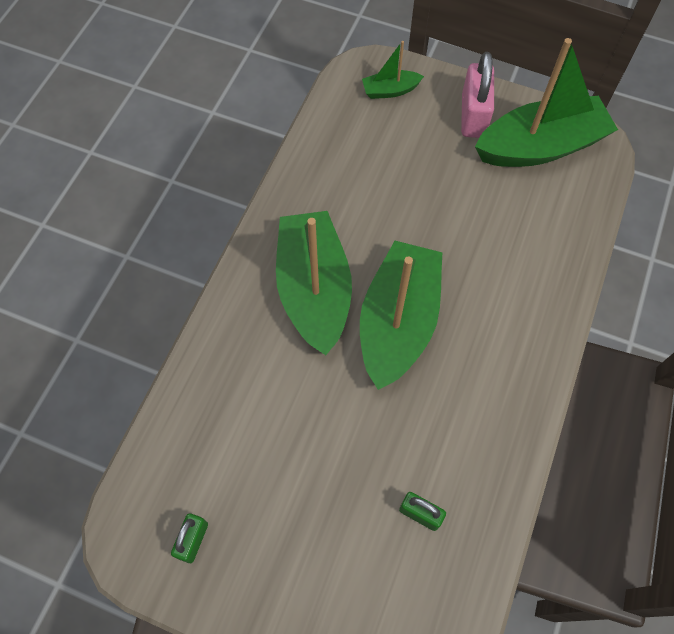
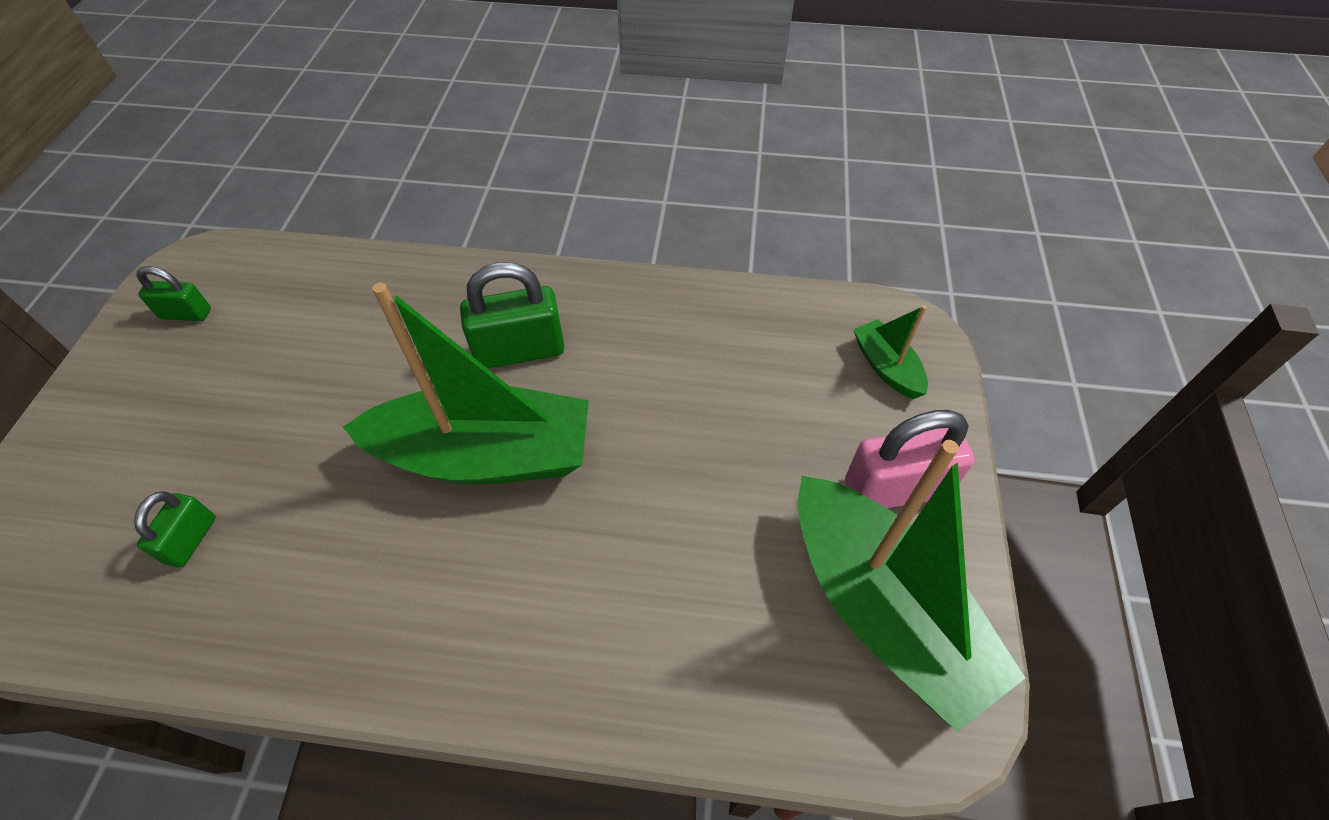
camera: 75 degrees right, 10 degrees down
green boat [276,211,352,355] -> green padlock [460,262,565,369]

